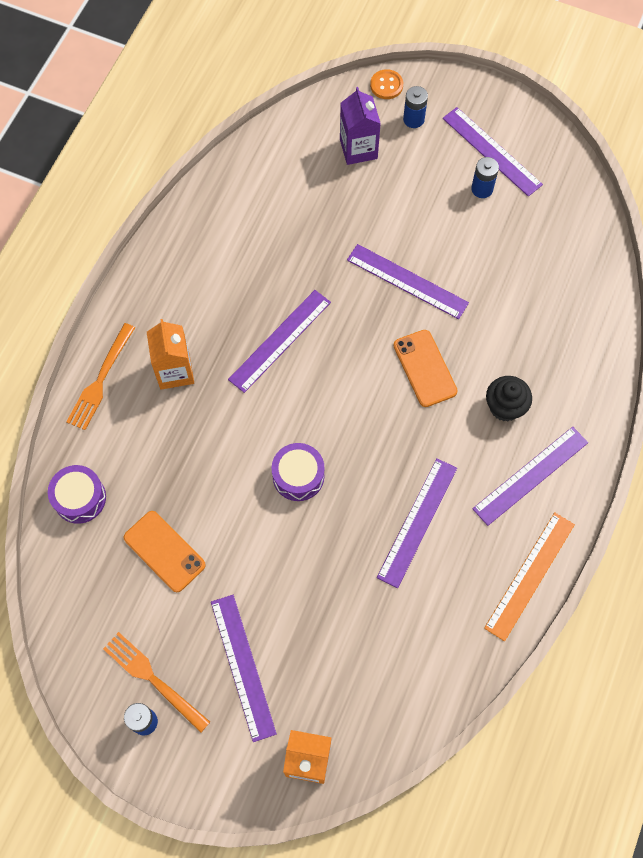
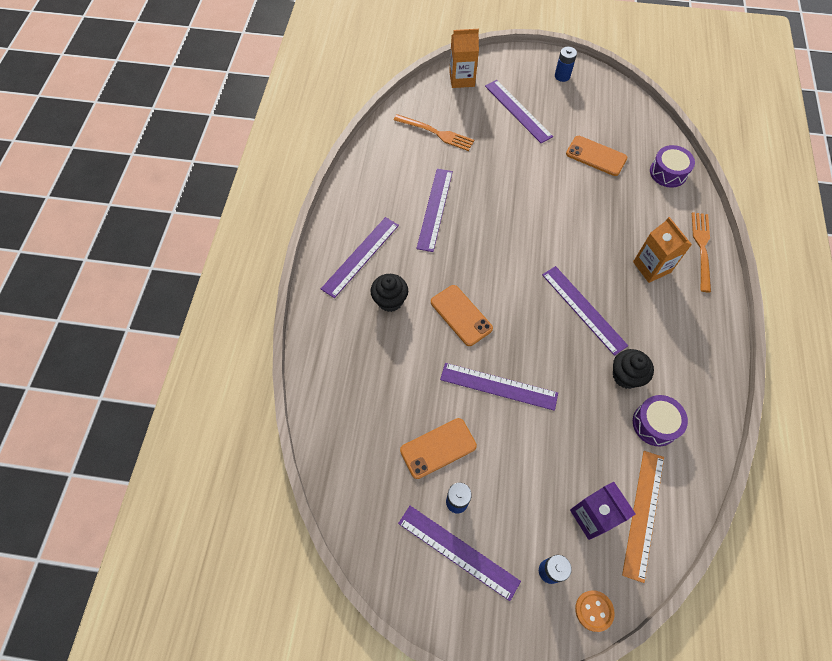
camera: 165 degrees right, 5 degrees down
orange fork [103,632,210,733] -> orange fork moved to [394,114,474,151]
purple ruler [228,290,331,393] -> purple ruler turned 60 degrees counterclockwise [542,266,628,356]
purple drum [272,443,325,501] -> purple drum moved to [633,395,688,446]
orange ruler [484,512,575,641] -> orange ruler moved to [622,451,664,583]
none -> orange phone [400,418,477,479]
none -> black cupcake [613,349,654,389]

